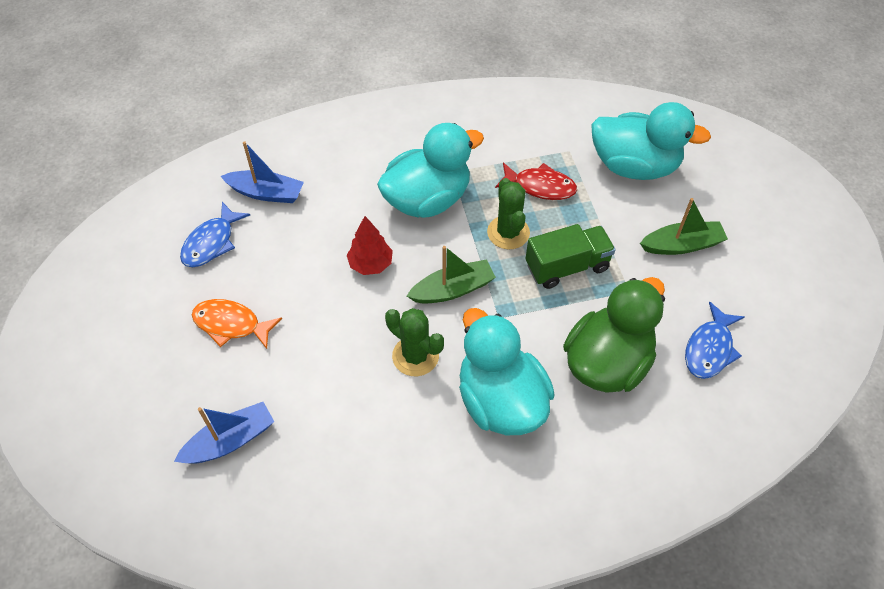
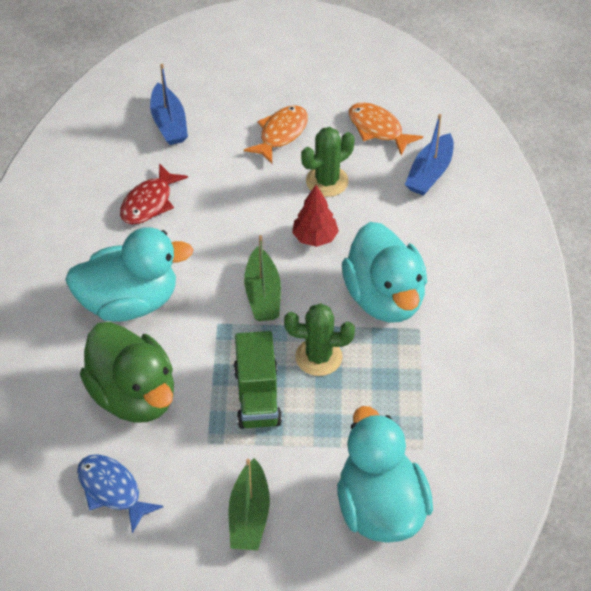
camera: 105 degrees right, 5 degrees down
blue fish [180,202,250,267] -> orange fish [349,103,423,155]
green cactus [385,308,444,376] -> green cactus moved to [301,127,354,197]
red fish [495,162,577,200] -> red fish moved to [120,163,188,224]
turquoise duck [591,102,711,180] -> turquoise duck turned 135 degrees clockwise [337,406,433,543]

